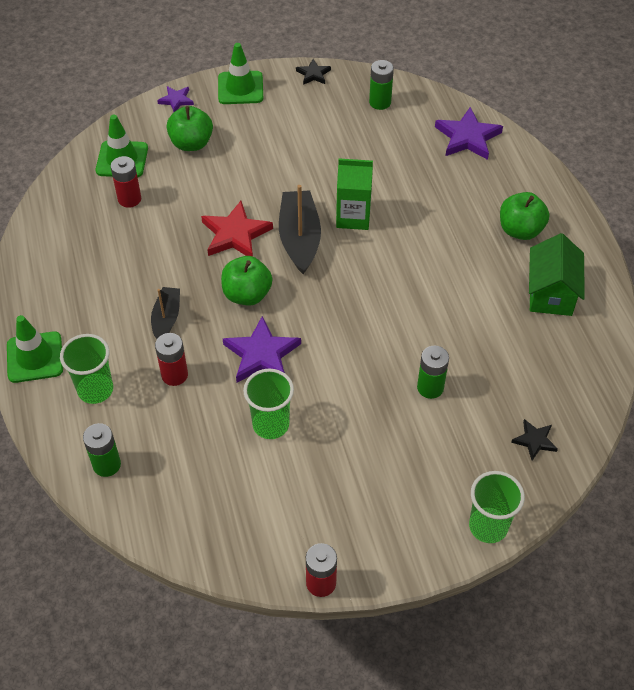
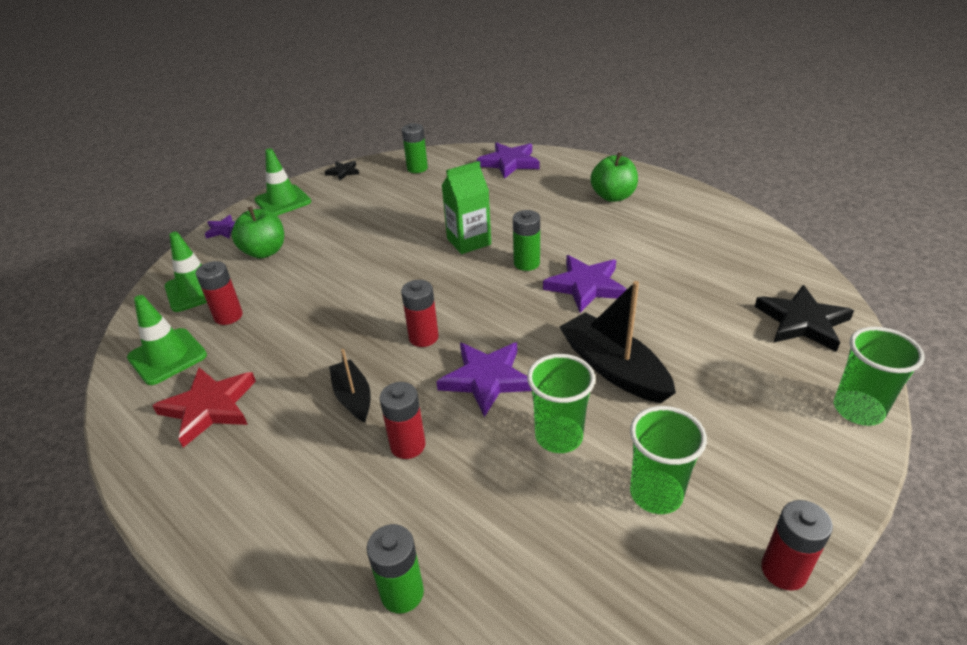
camera: 30 degrees left, 15 degrees down
green traffic cone [7,315,63,383] -> green traffic cone moved to [127,295,207,385]
green cup [60,334,113,404] -> green cup moved to [630,406,707,514]
red star [201,201,273,257] -> red star moved to [152,367,256,448]
green apple [221,256,272,306] -> red battery [401,280,439,347]
black boat [279,185,321,274] -> black boat moved to [560,281,676,403]
green battery [417,346,449,399] -> green battery moved to [513,210,540,271]
black star [511,419,558,461] -> black star [755,285,854,352], size x1.82
green house [529,233,585,316] -> none
none -> purple star [543,255,627,313]

